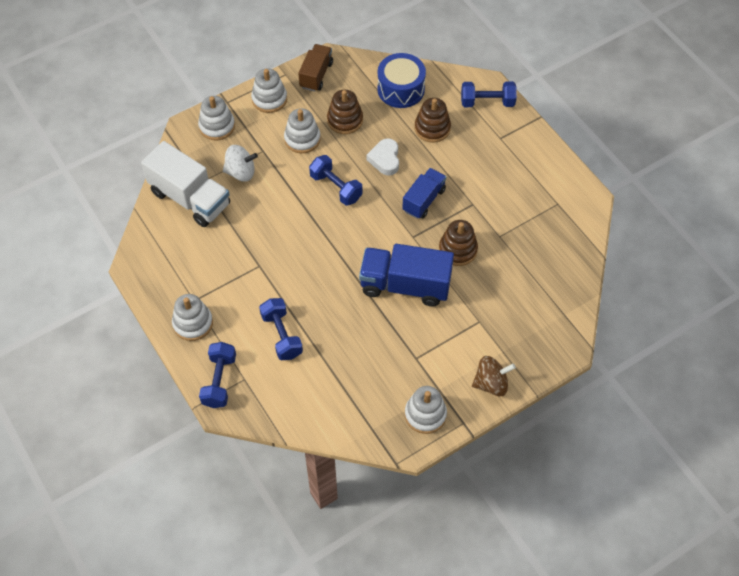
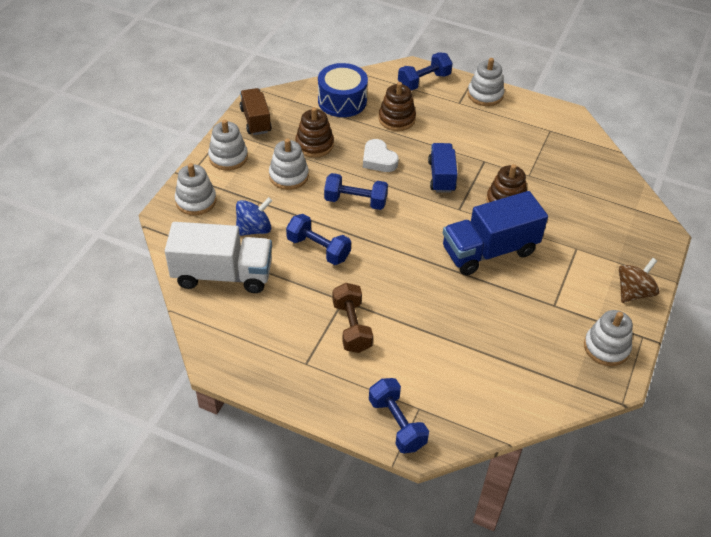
camera: 35 degrees left, 10 degrees down
white stacking toy [172,294,213,341] -> white stacking toy moved to [468,58,505,106]
white spinning top [223,145,258,182] -> blue spinning top [236,197,272,236]
blue dumbbell [259,298,303,360] -> blue dumbbell moved to [286,214,351,265]
none -> brown dumbbell [333,283,373,353]

